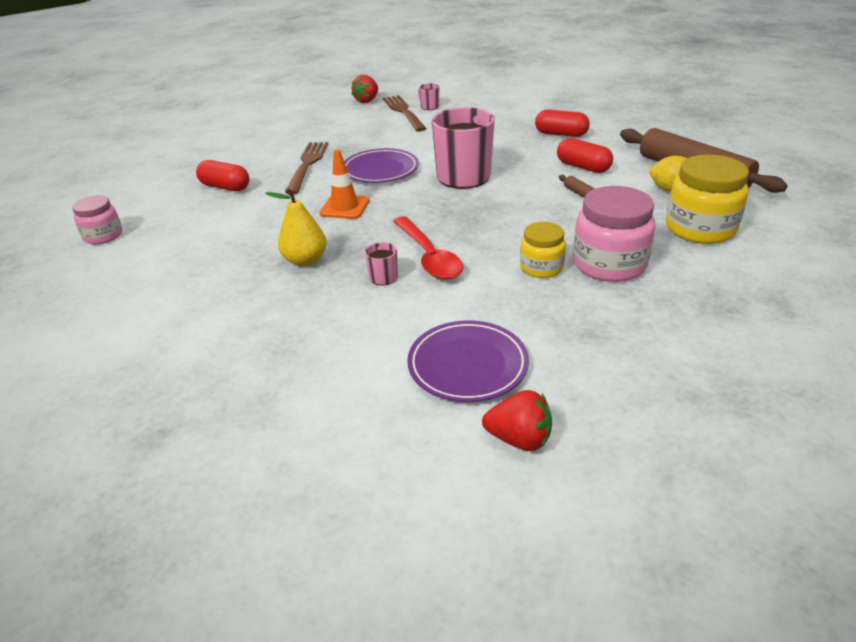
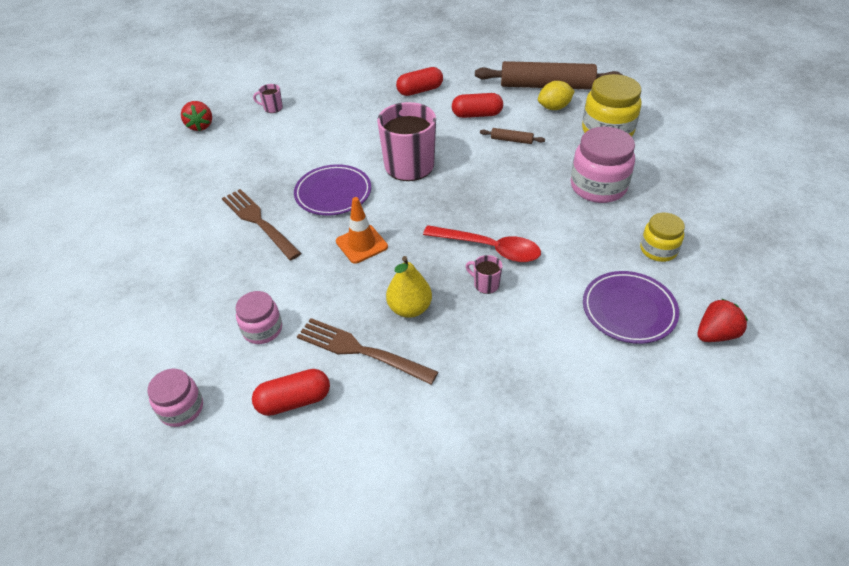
camera: 45 degrees left, 10 degrees up
red capsule [196,160,249,191] -> red capsule moved to [252,369,330,416]
brown fork [383,95,427,132] -> brown fork moved to [297,318,438,385]
yellow jar [520,222,566,278] -> yellow jar moved to [640,213,685,262]
none -> pink jar [235,291,282,344]

